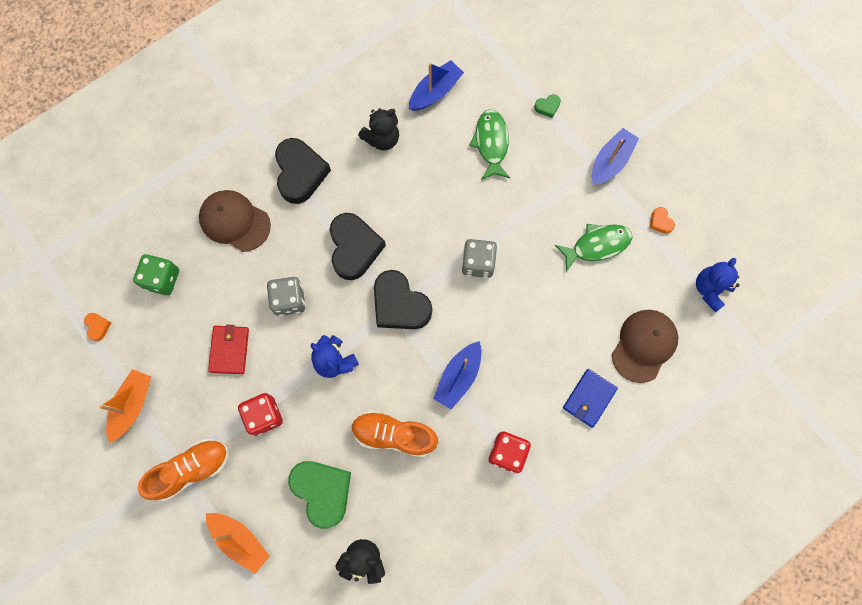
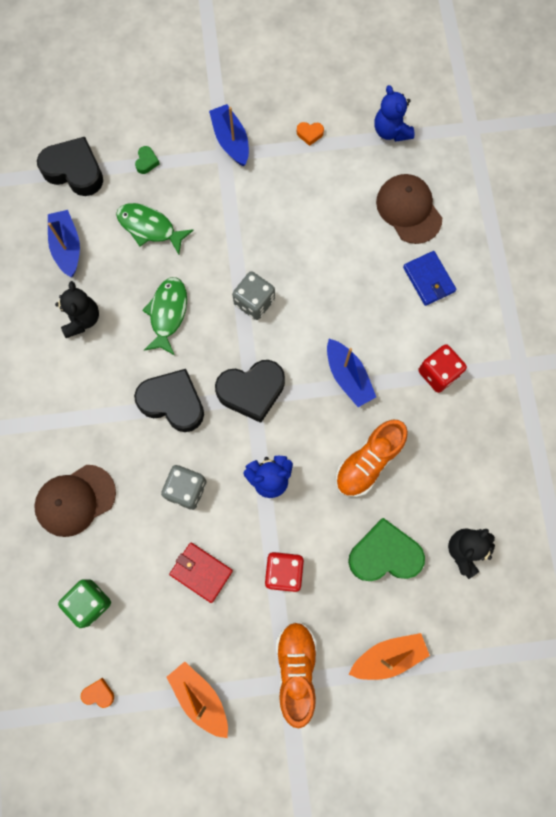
camera: 60 degrees left, 0 degrees up
black heart [275,138,331,204] -> black heart moved to [37,137,103,196]
green fish [555,224,633,272] -> green fish moved to [142,277,187,355]

